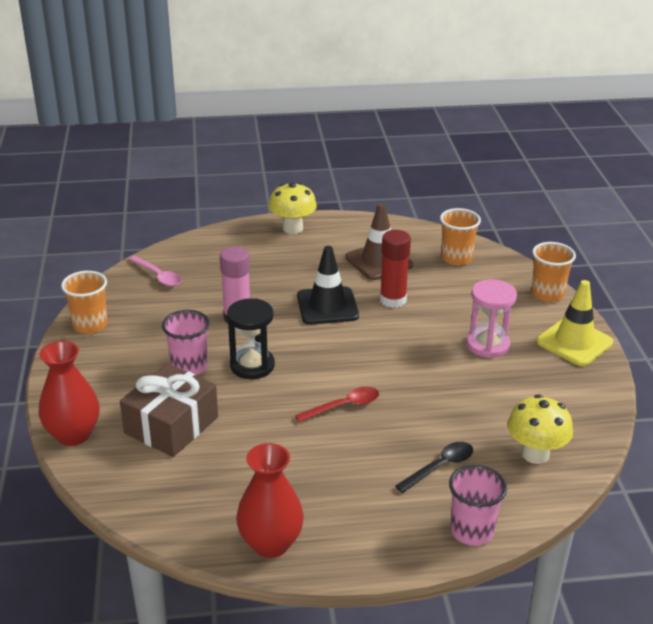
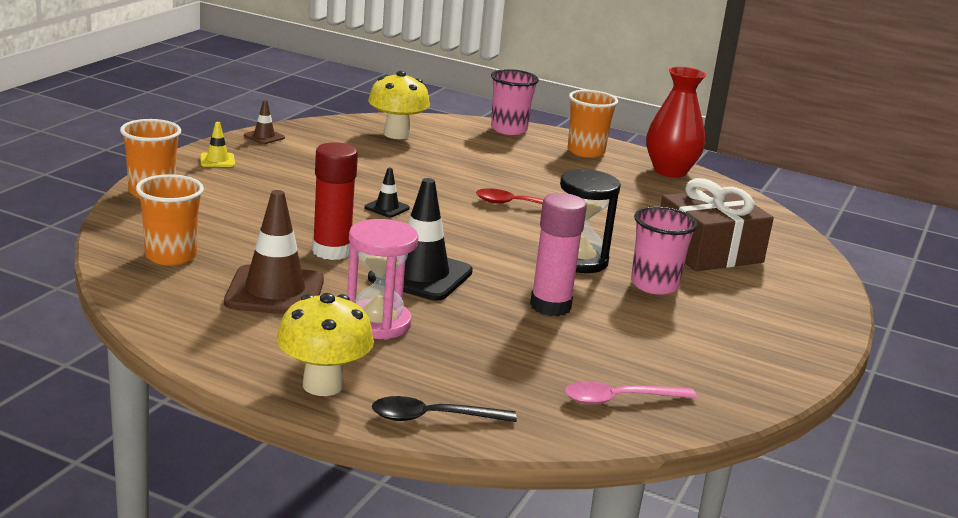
camera: 150 degrees left, 10 degrees down
red vase [39,341,100,446] -> none
orange cup [61,271,108,334] -> orange cup moved to [567,90,618,158]
pink spoon [129,256,182,286] -> pink spoon turned 90 degrees counterclockwise [565,381,697,405]
black spoon [395,442,473,493] -> black spoon moved to [372,396,517,422]
pink hourglass [466,279,517,358] -> pink hourglass moved to [347,219,418,340]
yellow traffic cone [536,280,613,366] -> yellow traffic cone [200,122,235,167], size x0.47
none -> brown traffic cone [244,100,285,144]
none -> black traffic cone [365,168,410,217]

